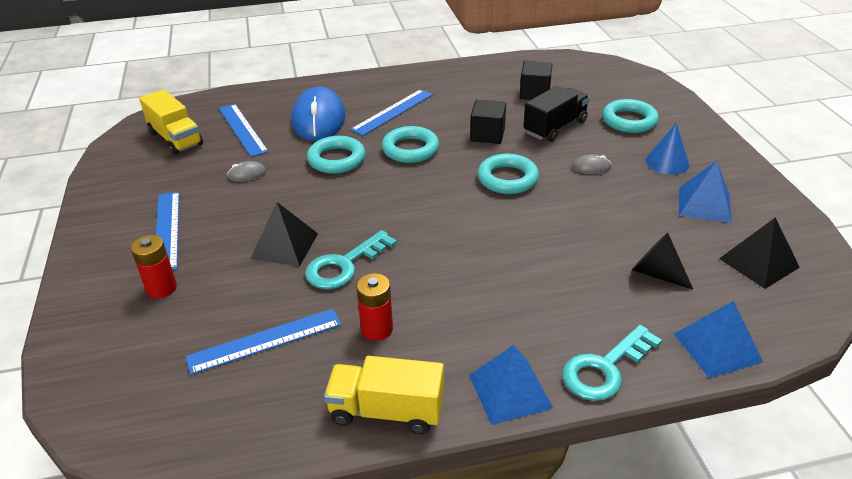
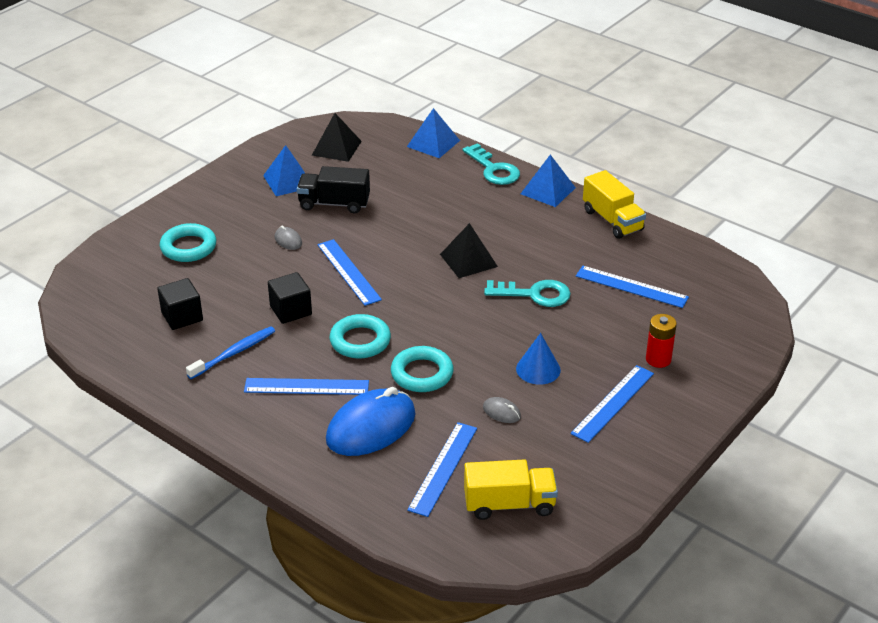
camera: 130 degrees left, 0 degrees up
yellow truck [139,89,203,155] -> yellow truck turned 75 degrees clockwise [464,459,558,520]
black pyramid [250,202,318,266] -> black pyramid moved to [440,223,498,278]
red battery [356,273,393,341] -> none
turquoise ring [478,153,539,194] -> blue ruler [317,239,382,306]
black truck [523,86,590,142] -> black truck moved to [297,166,370,213]
turquoise key [562,325,662,401] -> turquoise key turned 45 degrees clockwise [462,143,520,185]
black cone [632,233,693,290] -> none
blue cone [646,123,689,175] -> blue cone moved to [516,333,561,385]
none -> blue toothbrush [186,326,275,379]

